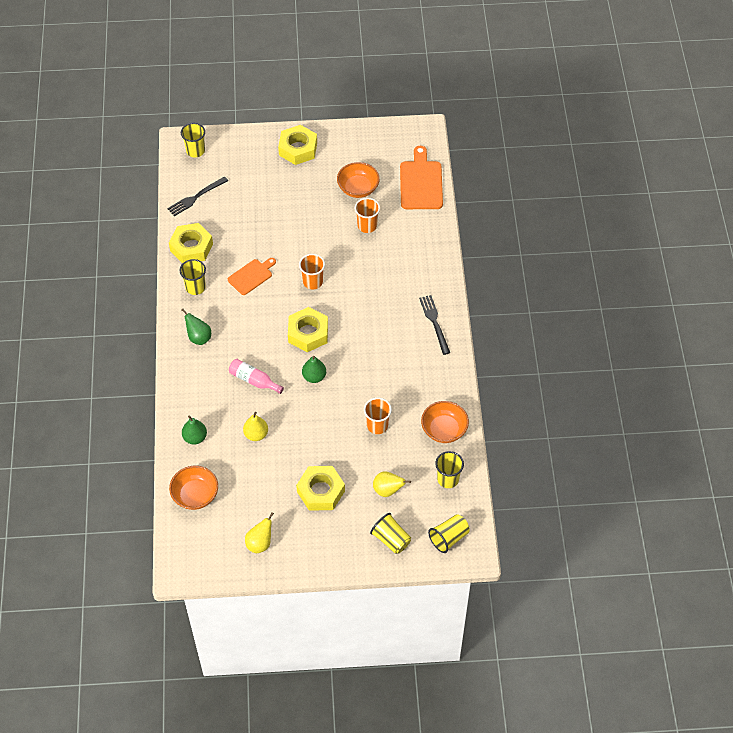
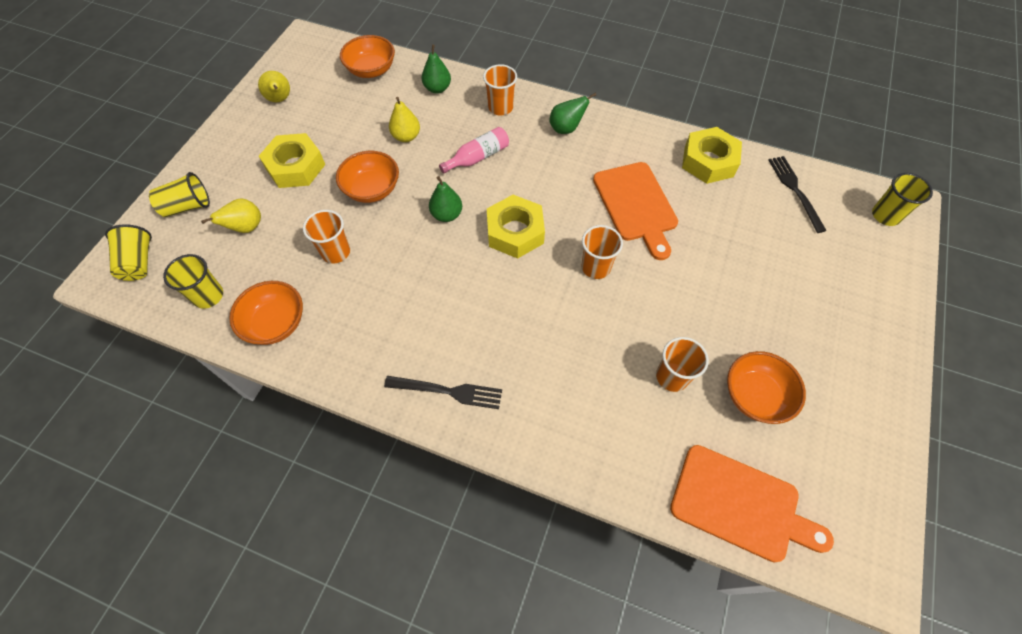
camera: 115 degrees right, 5 degrees up
yellow cup [180,259,206,295] -> none
orange cutting board [228,258,276,295] -> orange cutting board [593,162,678,260], size x1.60
yellow nut [278,125,317,165] -> none
none -> orange bowl [336,151,399,203]
none -> orange cup [483,64,517,115]

